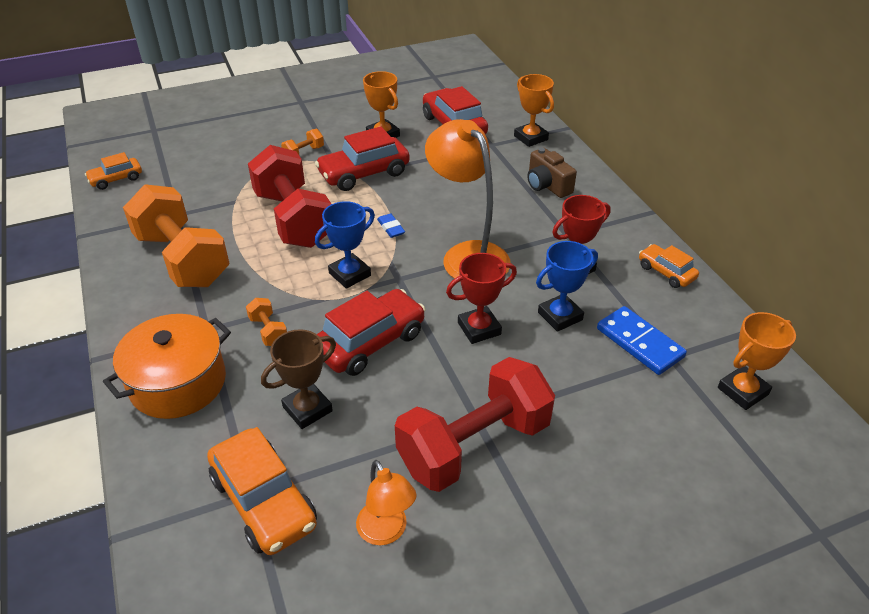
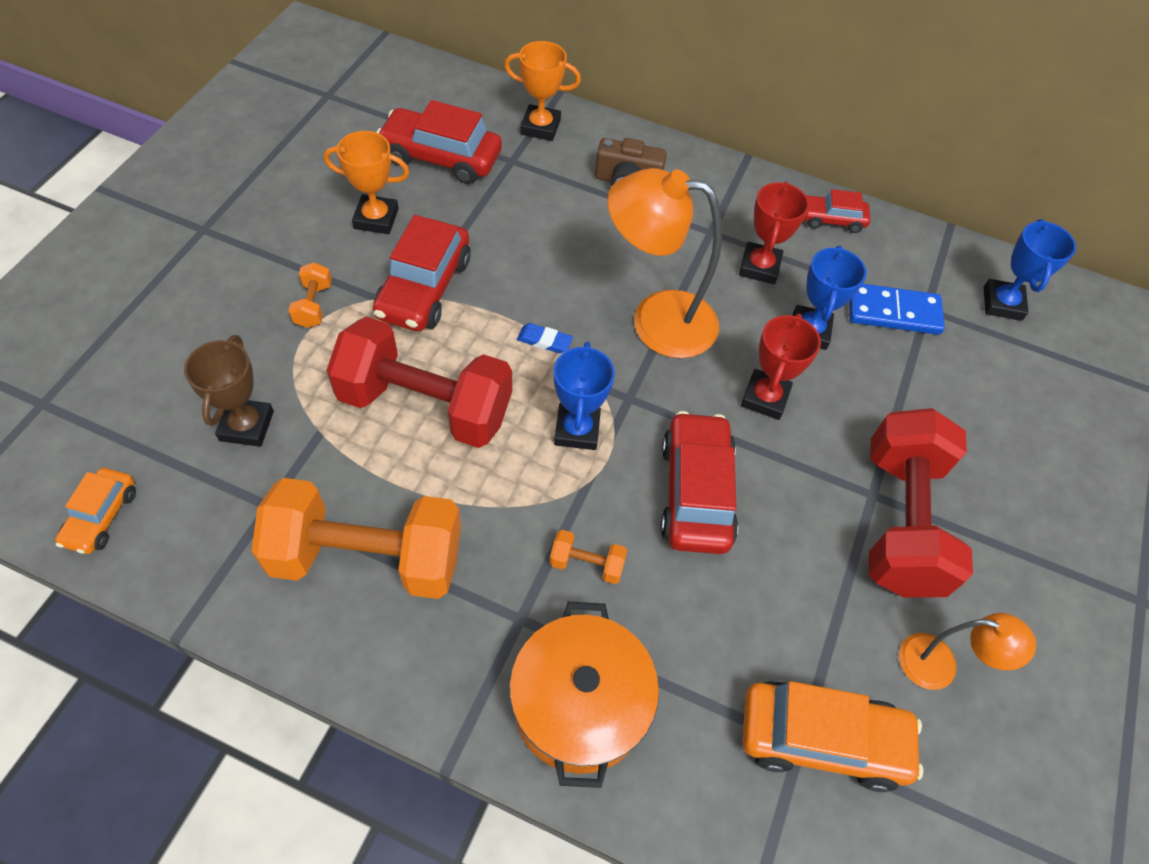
camera: 50 degrees left, 15 degrees up
brown trophy [261,329,336,429] -> brown trophy moved to [184,335,274,447]
orange car [639,244,699,288] -> red car [804,189,871,233]
orange trophy [718,312,796,410] -> blue trophy [984,219,1076,321]

